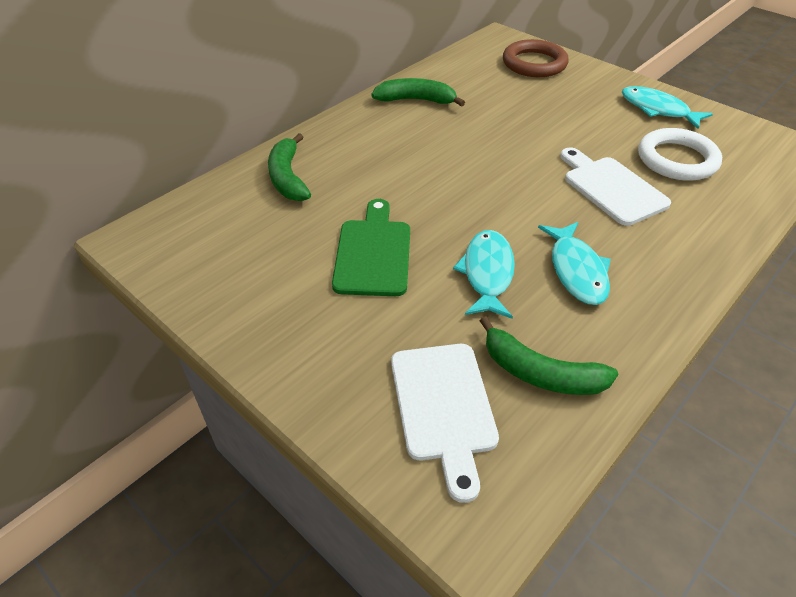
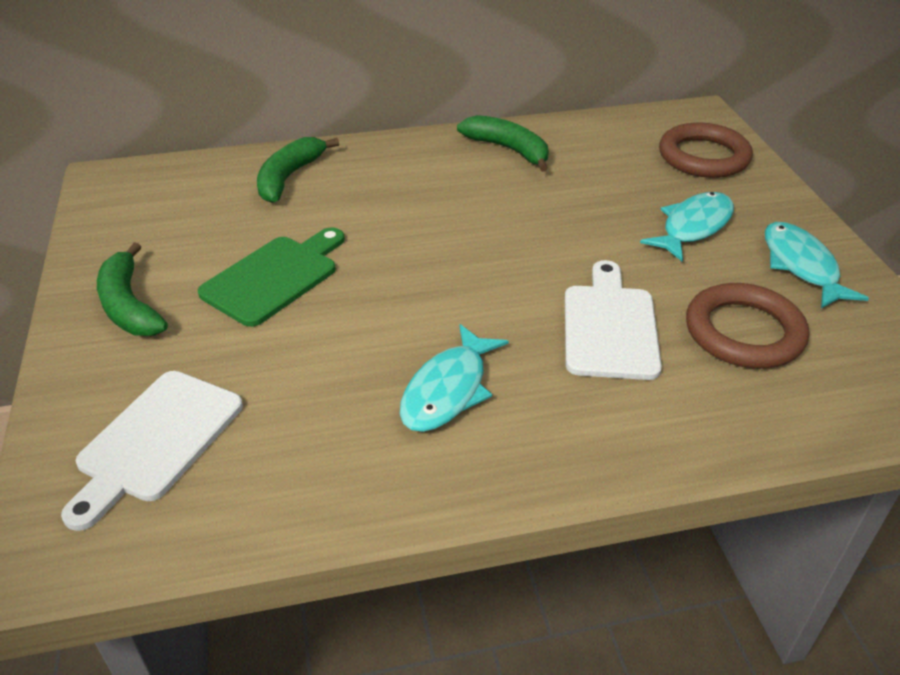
camera: 35 degrees right, 5 degrees down
turquoise fish [453,230,515,319] -> turquoise fish moved to [640,192,734,262]
green banana [480,316,618,395] -> green banana moved to [97,242,168,336]
white ring [638,128,722,181] -> brown ring [686,283,809,368]

